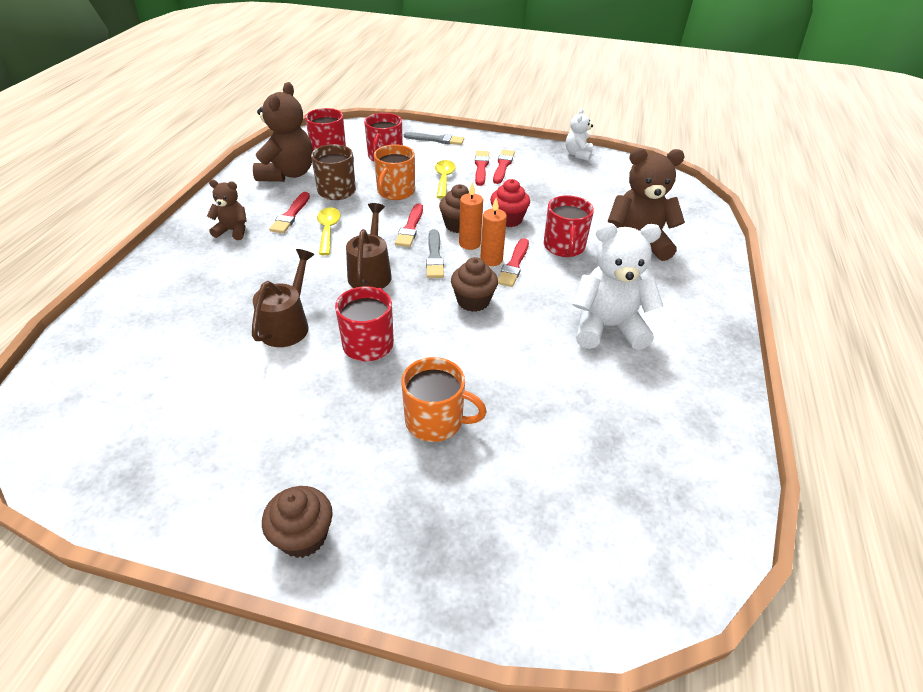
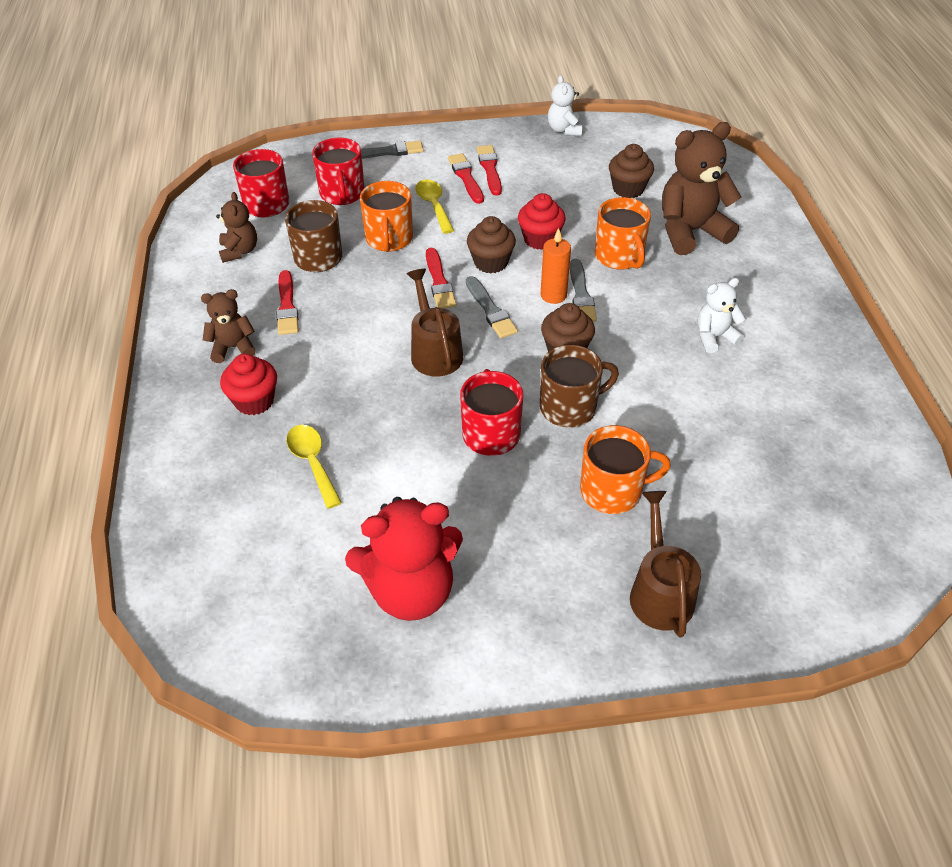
camera: 20 degrees left, 5 degrees up
brown watering can [252,249,315,347] -> brown watering can moved to [630,491,701,637]
brown teddy bear [253,82,313,182] -> brown teddy bear [216,192,257,263], size x0.54
brown cupcake [262,486,333,558] -> brown cupcake moved to [609,144,654,198]
yellow spoon [317,207,341,255] -> yellow spoon moved to [287,425,342,509]
orange candle [459,182,483,250] -> none
red brush [498,238,529,287] -> grey brush [570,259,597,322]
red mug [544,195,594,257] -> orange mug [595,197,651,270]
white teddy bear [572,223,663,350] -> white teddy bear [698,278,746,353], size x0.54
none -> red cupcake [220,354,277,415]
none -> red teddy bear [345,497,463,621]
none -> brown mug [540,345,619,428]

